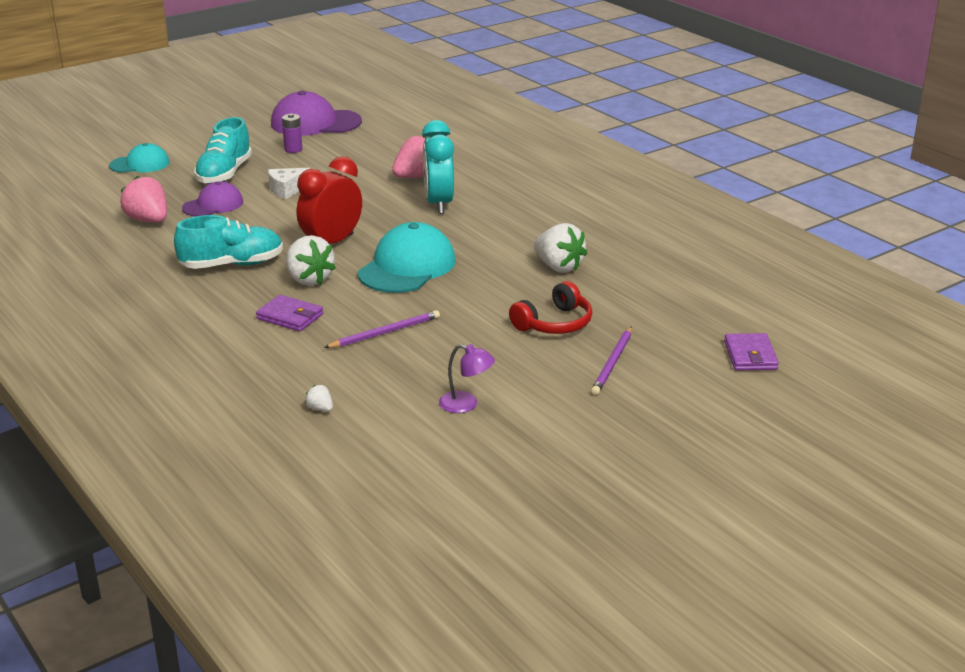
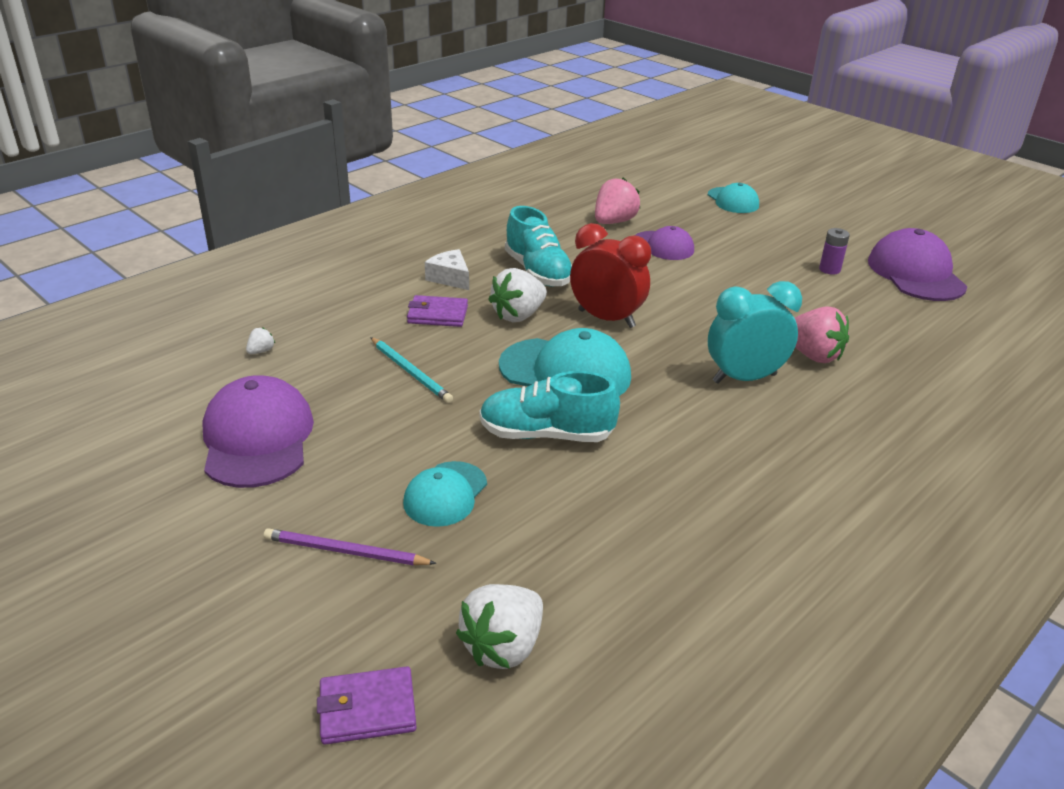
camera: 80 degrees right, 5 degrees up
turquoise shoe [194,117,252,184] -> turquoise shoe moved to [480,371,620,442]
purple wallet [256,295,323,332] -> purple wallet turned 75 degrees clockwise [407,295,468,327]
white cheese [268,168,310,199] -> white cheese moved to [425,249,469,290]
purple pencil [324,310,440,348] -> turquoise pencil [370,337,453,403]
purple lamp [439,344,495,413] -> purple cap [202,375,314,488]
red headphones [509,281,592,334] -> turquoise cap [403,461,487,527]
white strawberry [534,223,588,273] -> white strawberry moved to [456,584,543,669]

